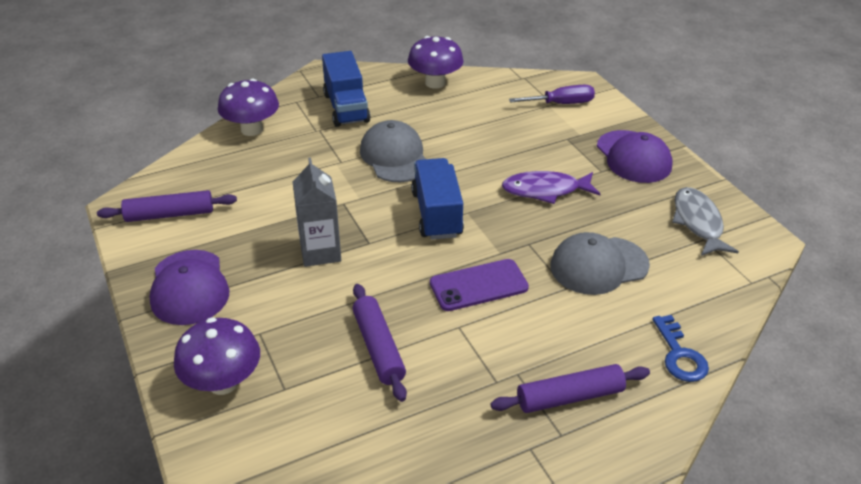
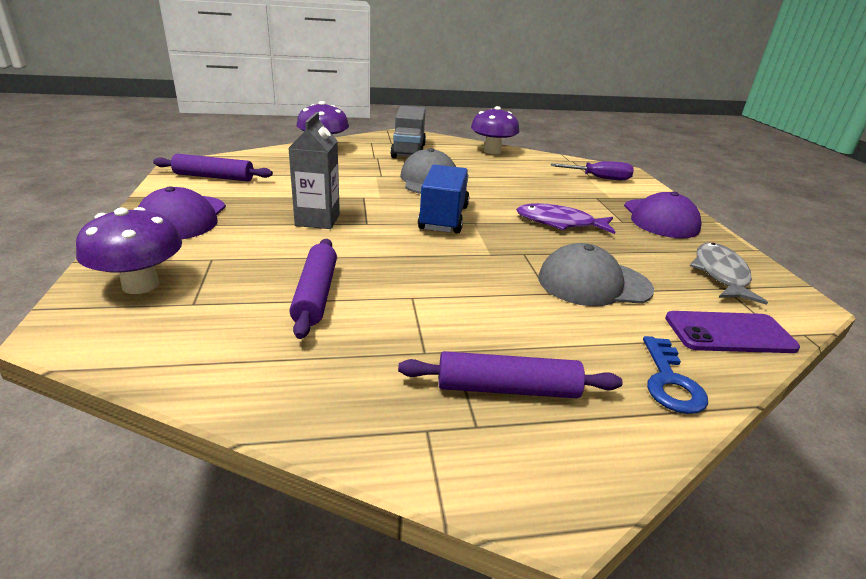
camera: 15 degrees right, 10 degrees down
blue truck [322,51,371,127] -> grey truck [390,106,426,158]
purple phone [430,259,529,311] -> purple phone moved to [665,311,800,353]

